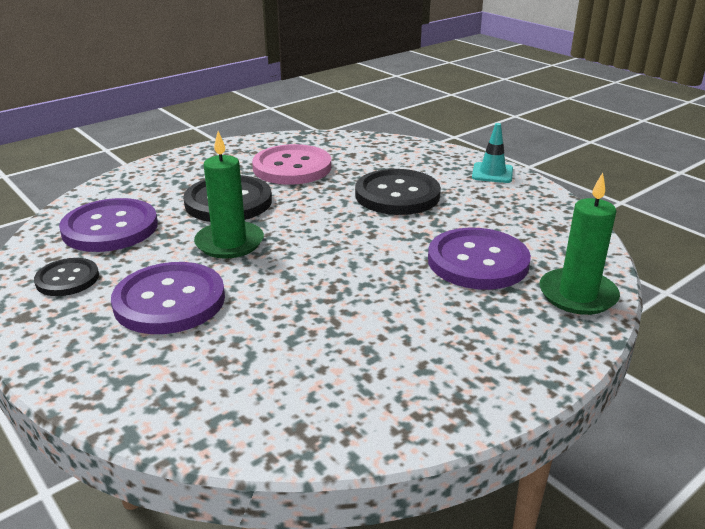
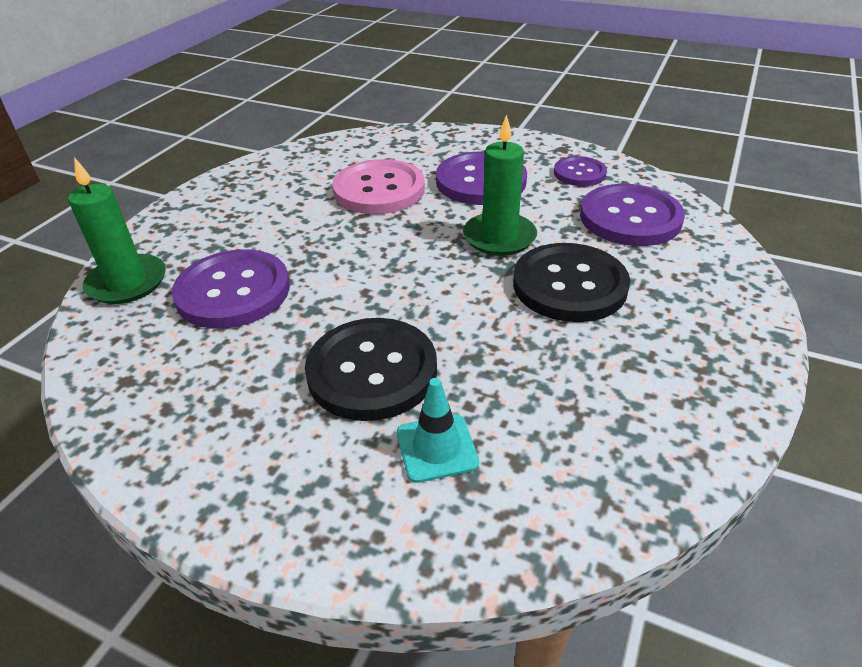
camera: 155 degrees right, 10 degrees up
black button [34,258,99,296] -> purple button [554,156,607,186]
pink button [252,144,331,185] -> pink button moved to [332,159,425,214]
turquoise traffic cone [472,123,513,183] -> turquoise traffic cone moved to [397,378,479,483]

